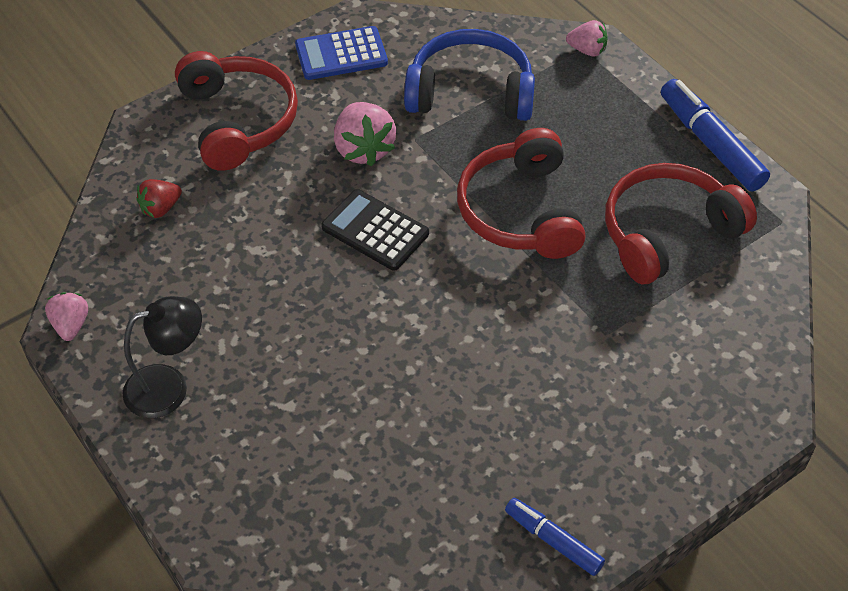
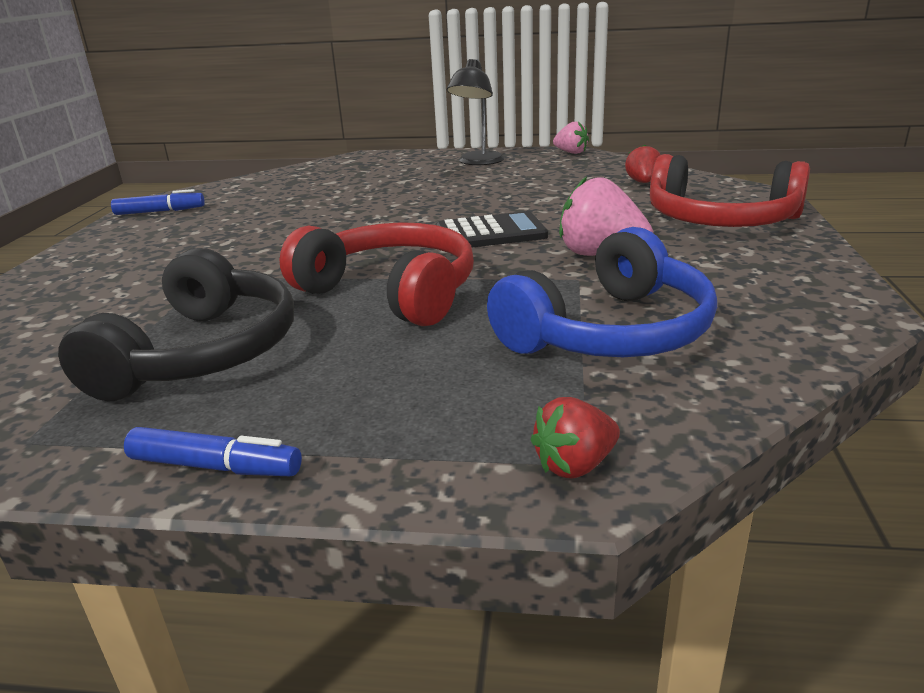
camera: 135 degrees right, 25 degrees down
blue calculator [295,26,388,80] -> none
pink strawberry [566,20,608,57] -> red strawberry [530,397,620,479]
red headphones [605,163,757,284] -> black headphones [58,248,294,401]
blue marker [661,79,770,192] -> blue marker [124,427,302,476], size x0.60

